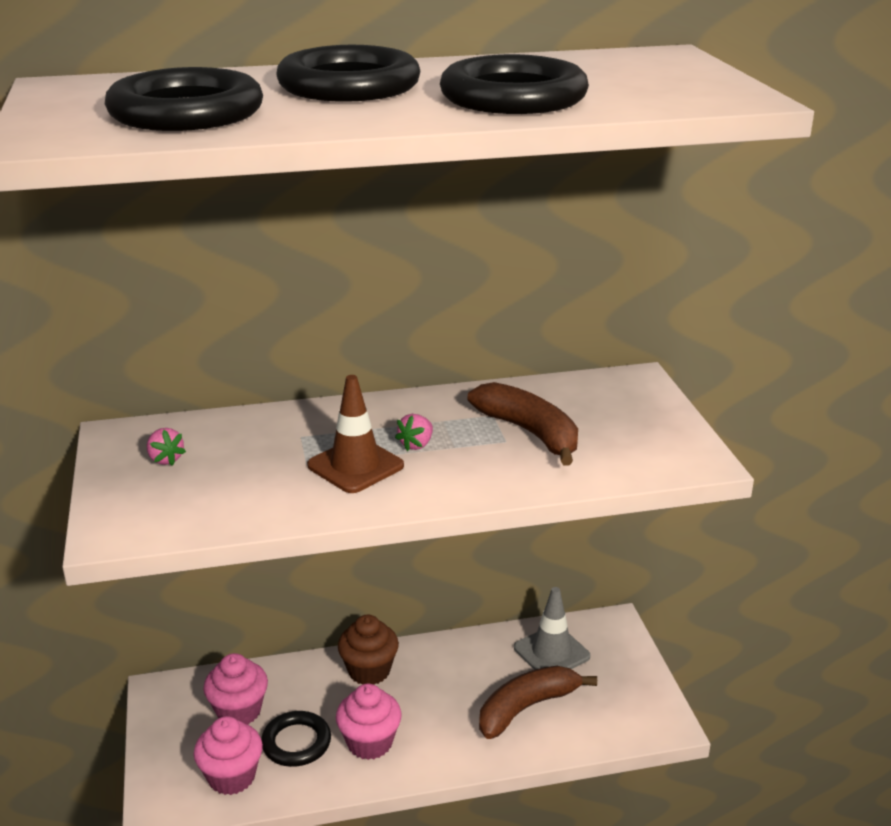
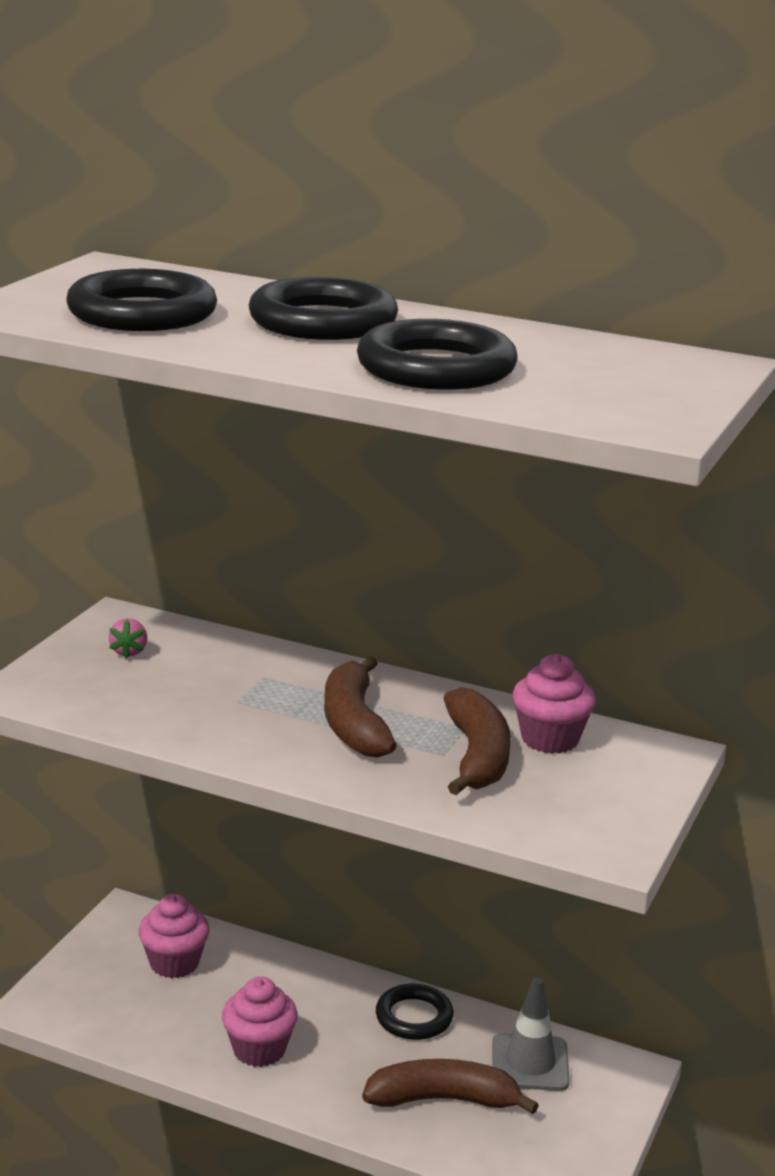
camera: 35 degrees right, 5 degrees down
pink cupcake [194,716,263,795] -> pink cupcake moved to [512,654,595,754]
black ring [261,711,331,767] -> black ring moved to [376,983,454,1040]
brown traffic cone [307,375,404,493] -> none
brown cupcake [338,615,399,685] -> none
pink strawberry [395,414,433,451] -> brown banana [324,657,397,758]

